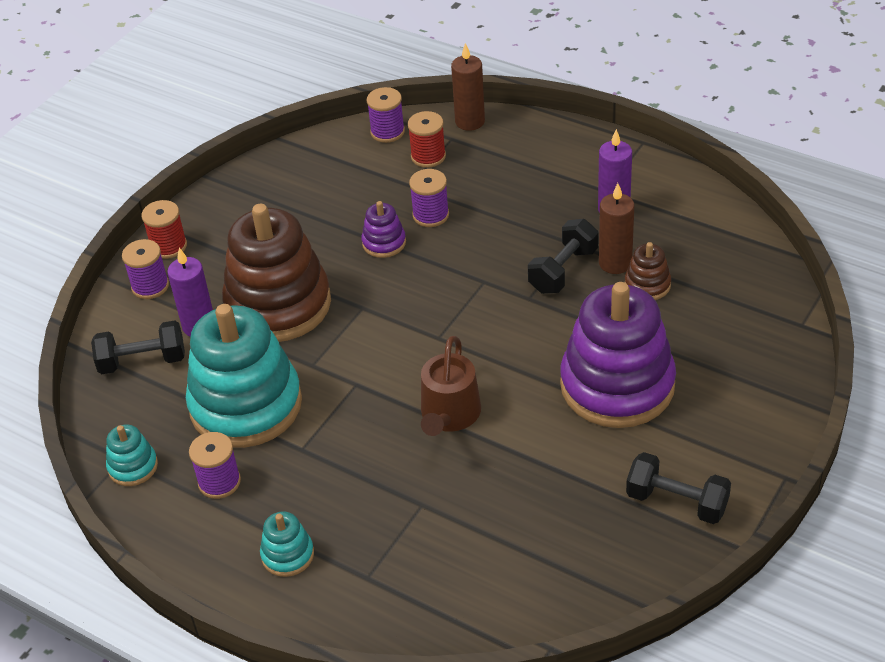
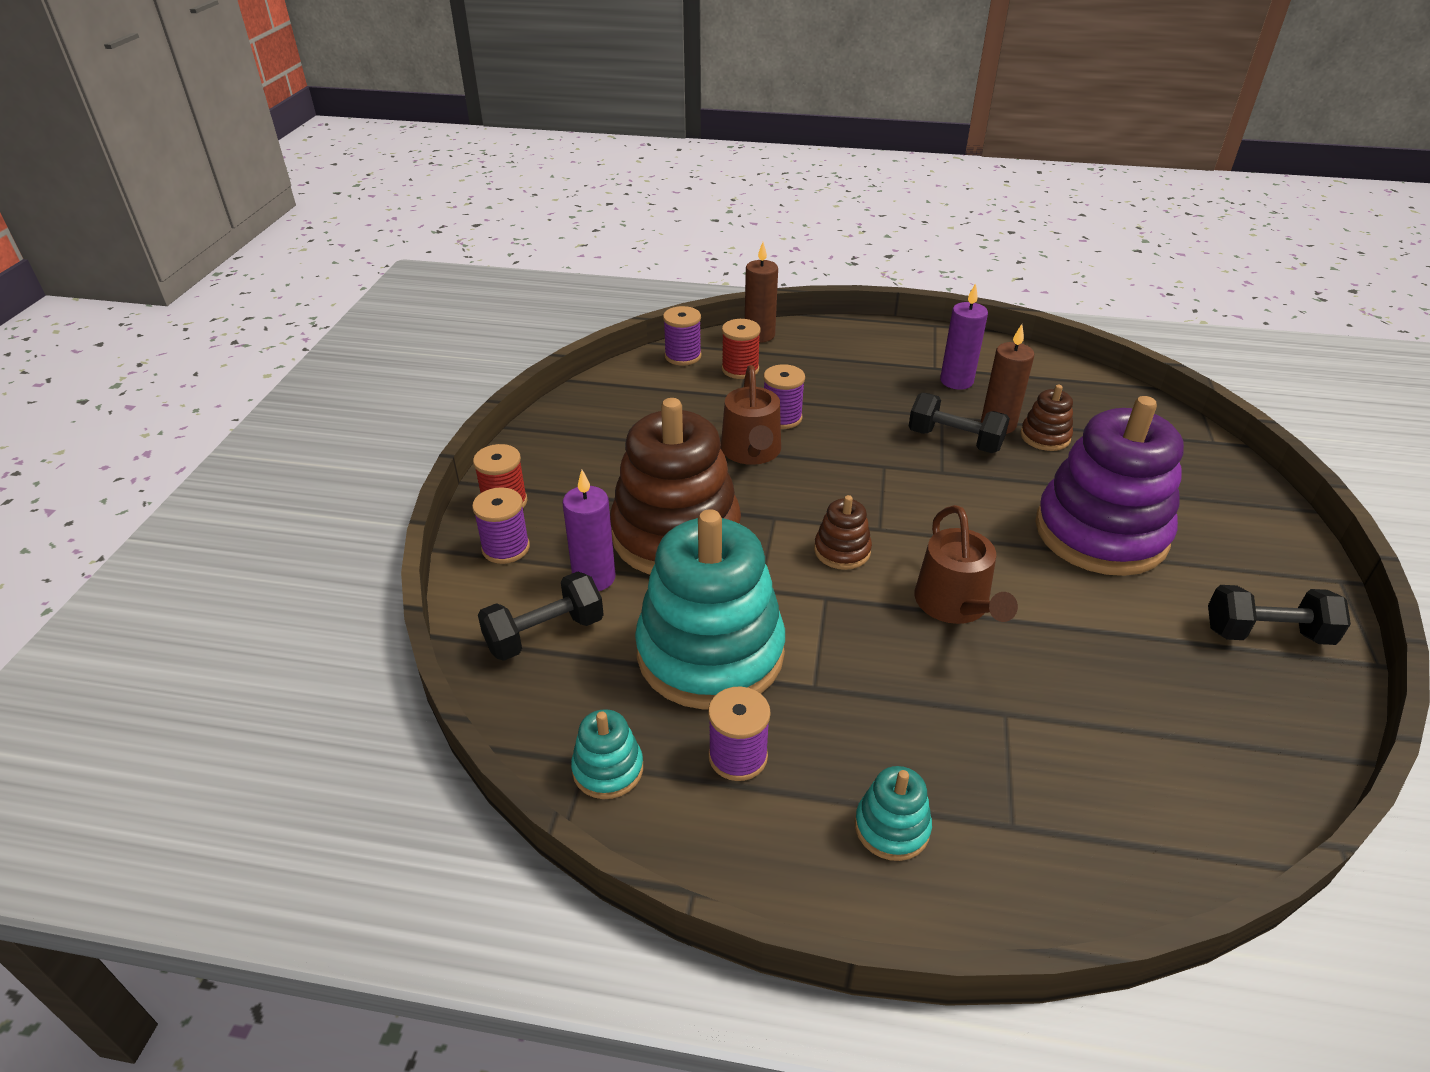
camera: 25 degrees left, 5 degrees down
purple stacking toy [361,201,406,258] -> brown watering can [721,365,781,465]
black dumbbell [528,219,599,294] -> black dumbbell turned 75 degrees counterclockwise [908,393,1010,453]
none -> brown stacking toy [814,495,872,570]

